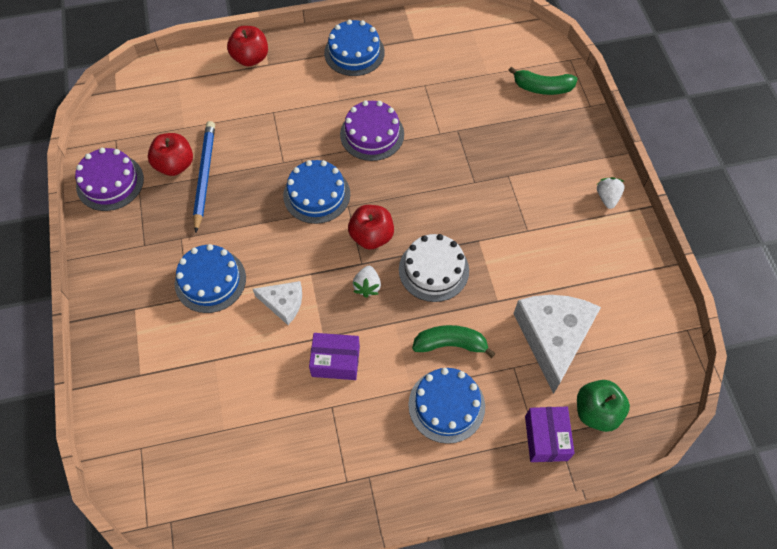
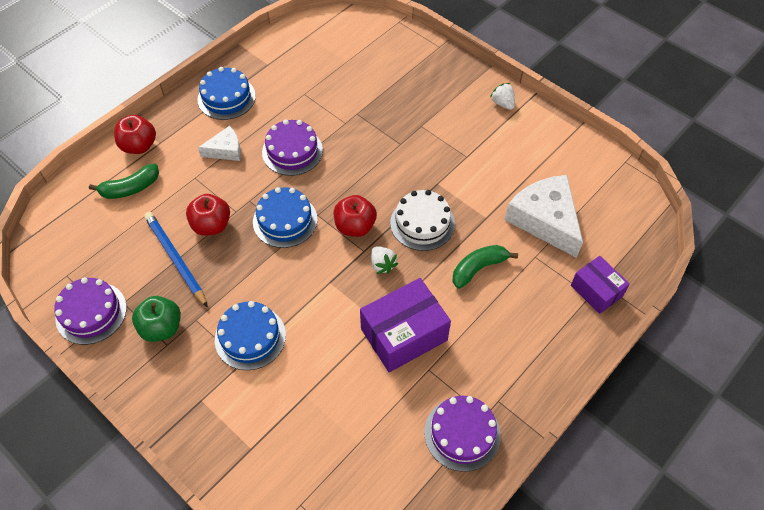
camera: 35 degrees left, 5 degrees down
red apple [148,133,193,176] -> red apple moved to [186,194,230,236]
white cheese [253,281,302,325] -> white cheese moved to [198,126,241,161]
purple box [309,333,360,380] -> purple box [360,278,451,372], size x1.63
blue cake [408,368,485,444] -> none
green banana [508,67,577,95] -> green banana moved to [89,164,159,199]
green apple [577,380,630,432] -> green apple moved to [132,296,181,342]
none -> purple cake [424,396,501,472]

